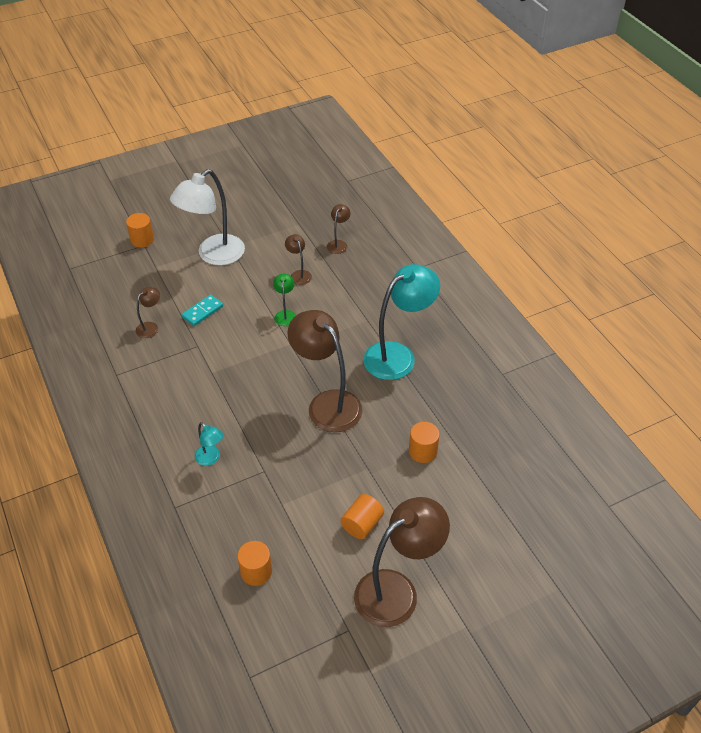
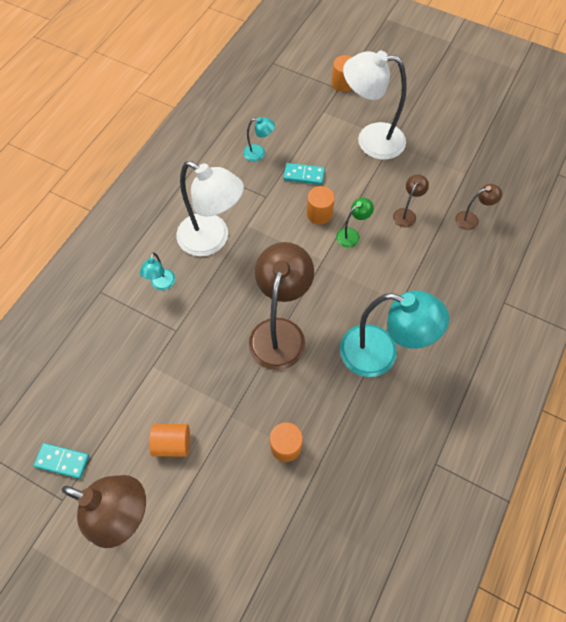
camera: 55 degrees right, 15 degrees up
brown lamp [136,287,160,338] -> turquoise lamp [243,117,275,162]
orange cylinder [237,541,272,586] -> orange cylinder moved to [307,186,335,224]
none -> turquoise domino [34,443,89,479]
none -> white lamp [176,161,244,256]

